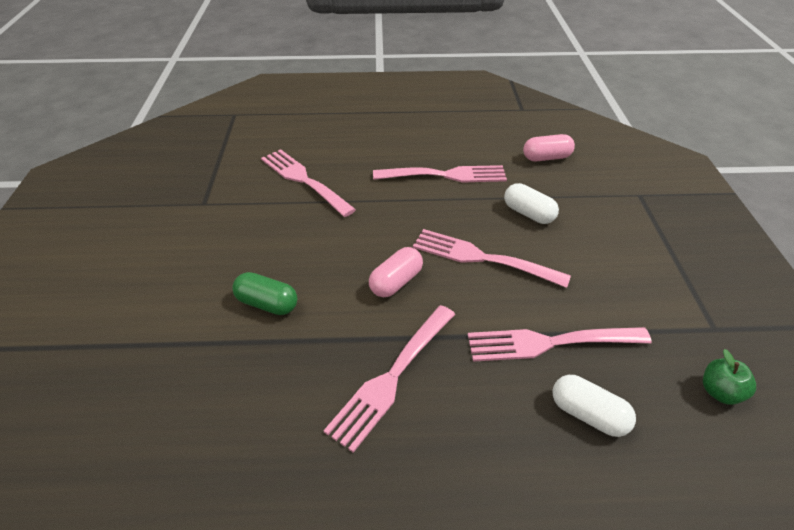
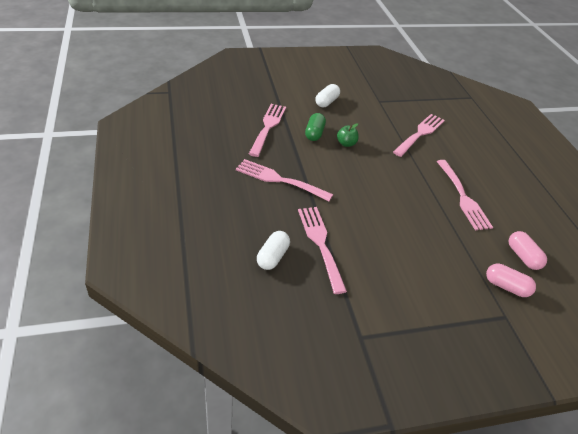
camera: 75 degrees right, 0 degrees up
pink capsule [369,247,423,297] -> pink capsule moved to [486,264,536,297]
pink fork [413,229,571,288] -> pink fork moved to [249,104,286,157]
white capsule [504,183,559,224] -> white capsule moved to [315,84,340,107]
green apple [703,349,756,405] -> green apple moved to [337,123,359,147]

